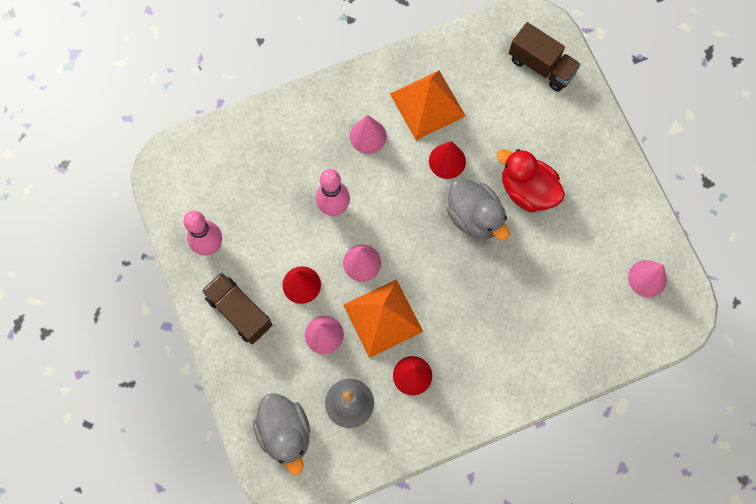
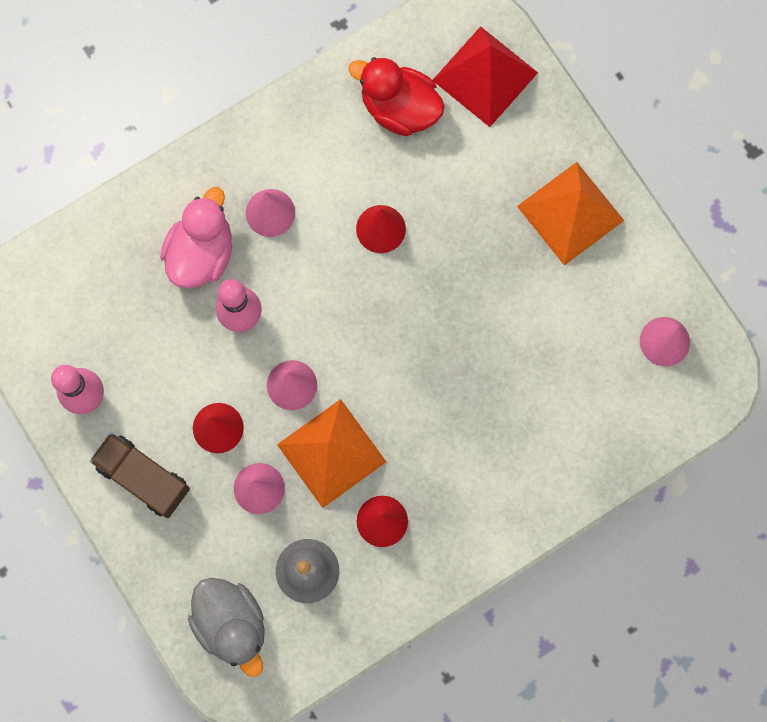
camera: 10 degrees left, 5 degrees up
orange pyramid [390,71,466,140] -> orange pyramid moved to [517,162,624,266]
grey duck [447,178,509,240] -> none
red duck [497,149,565,212] -> red duck moved to [348,57,445,136]
brown truck [509,22,581,92] -> red pyramid [433,26,538,127]
none -> pink duck [160,187,232,288]

